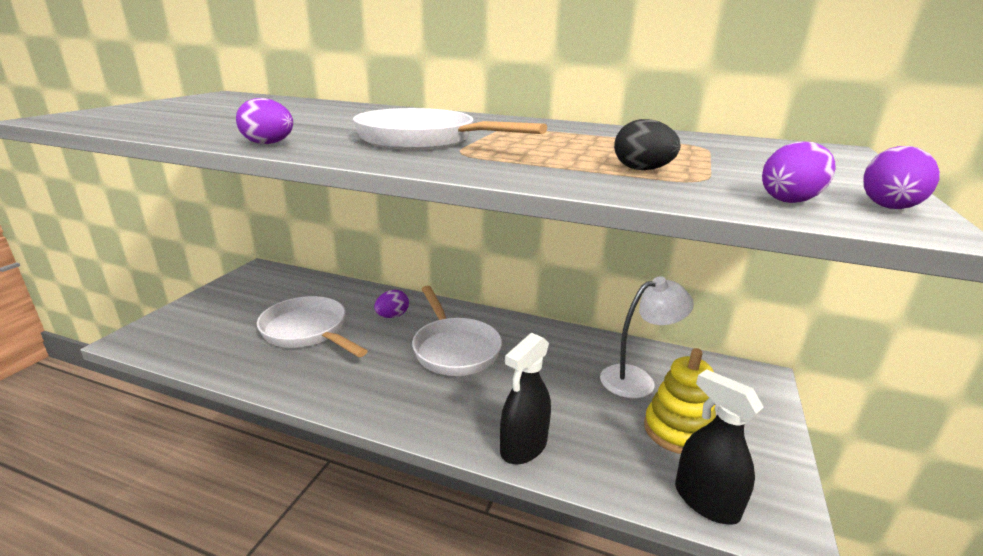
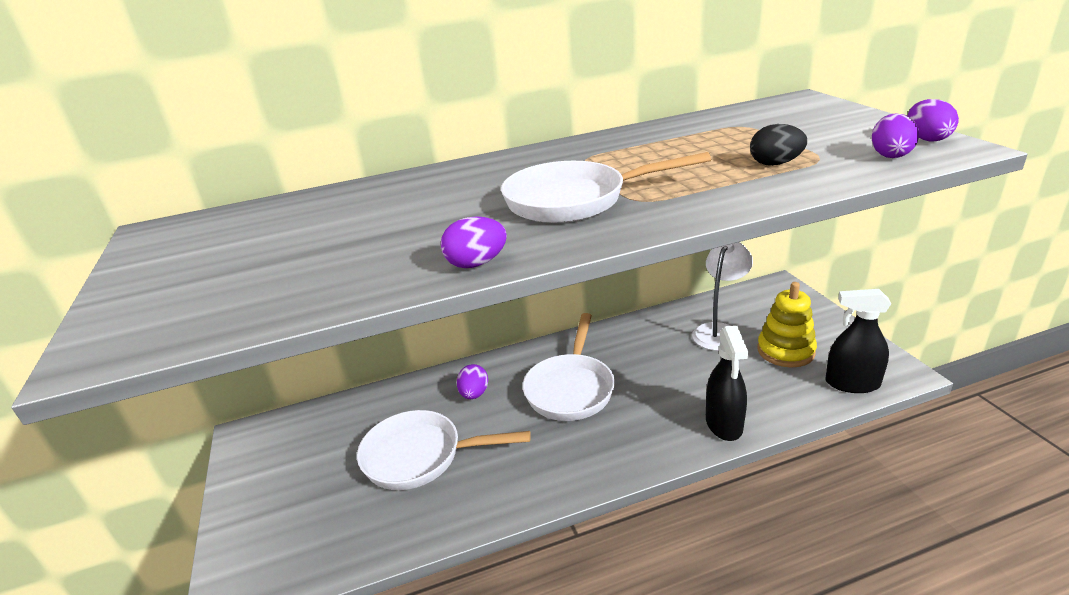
camera: 35 degrees left, 5 degrees up
white pan [412,286,502,376] -> white pan turned 75 degrees clockwise [523,313,615,421]

